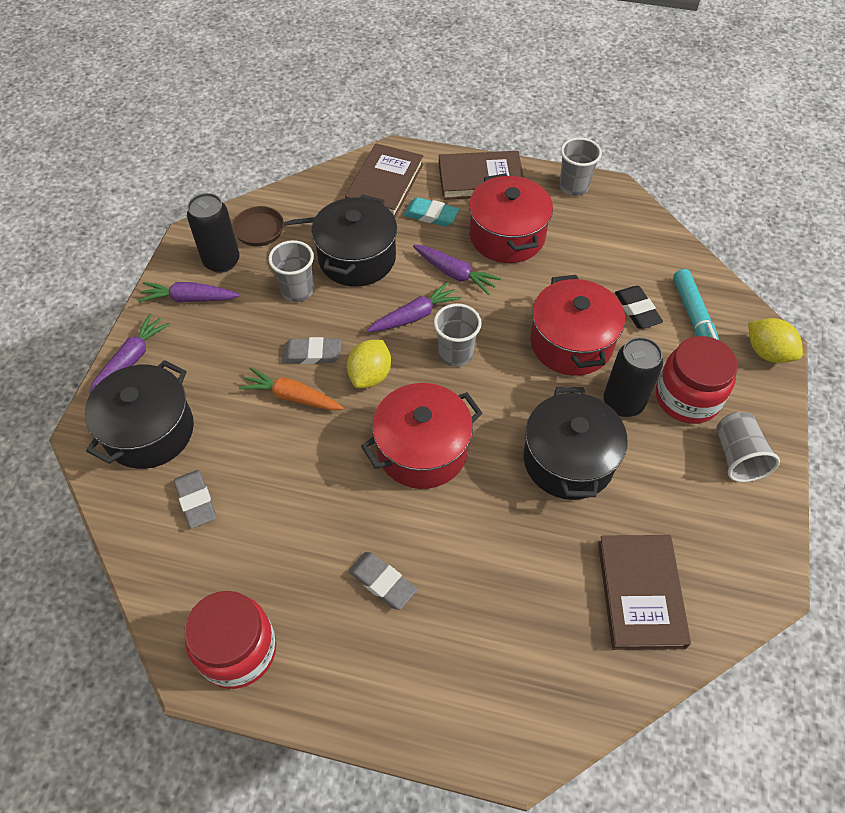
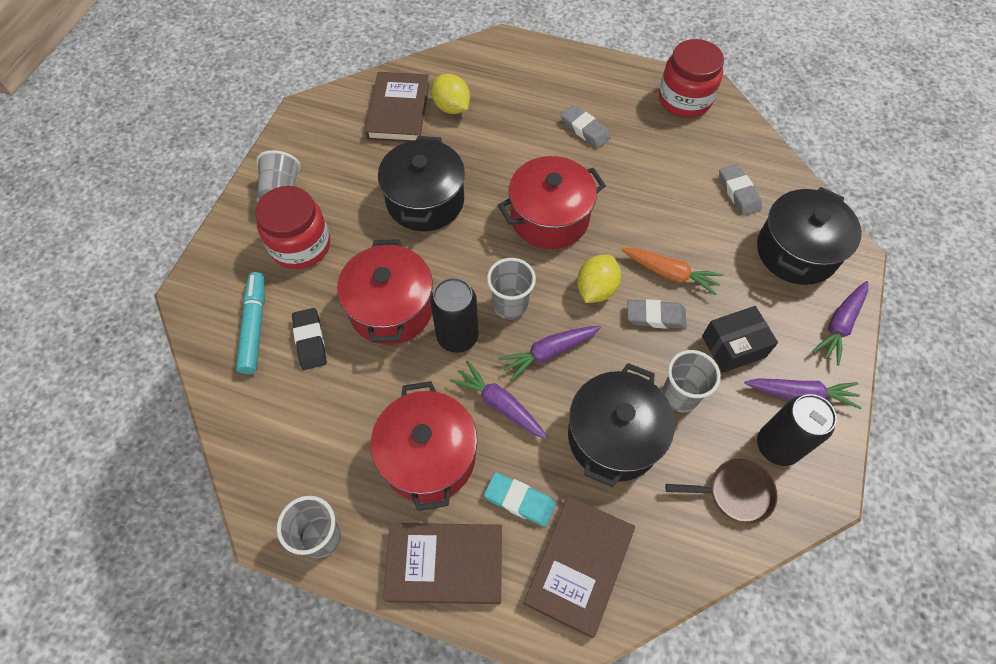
camera: 175 degrees left, 5 degrees up
black can [604,337,663,417] -> black can moved to [430,277,478,353]
yellow lemon [748,318,803,363] -> yellow lemon moved to [431,74,470,114]
none -> black box [702,306,778,373]

